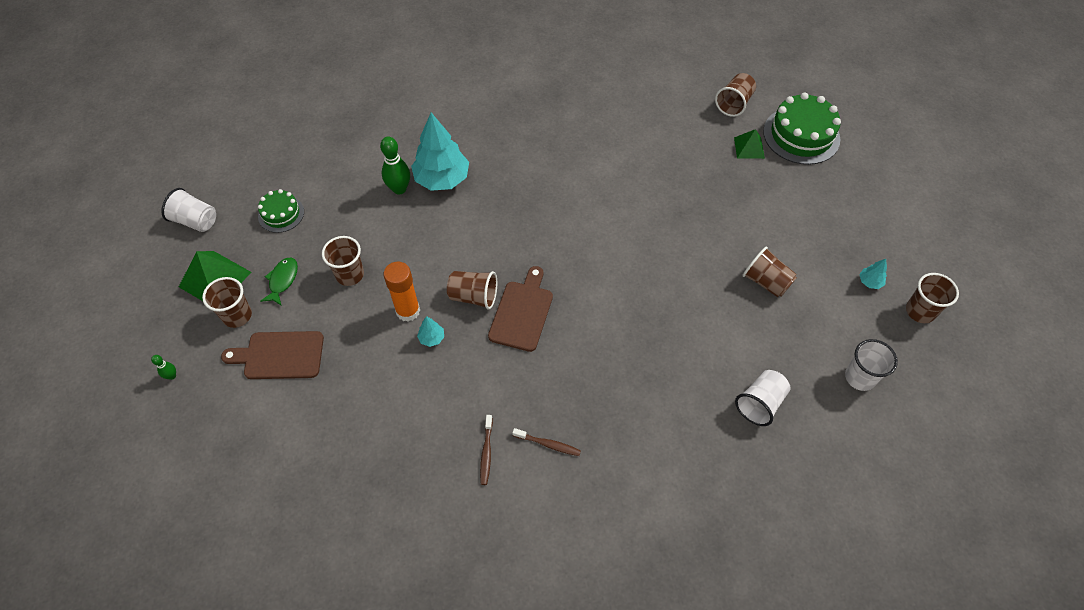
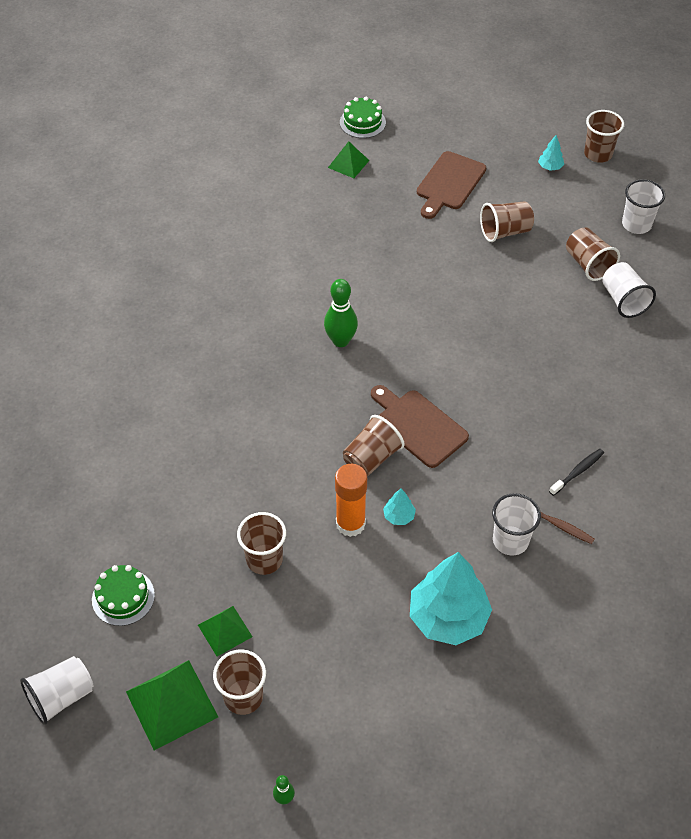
camera: 60 degrees left, 5 degrees down
brown cutting board [221,331,324,379] -> brown cutting board moved to [417,151,486,219]
green fish [260,258,298,306] -> green pyramid [198,606,253,656]
green bowling pin [380,136,410,194] -> green bowling pin moved to [324,279,358,347]
turquoise tree [411,113,469,191] -> turquoise tree moved to [410,552,492,645]
brown toothbrush [512,428,581,456] -> black toothbrush [549,449,604,496]
brown cup [715,73,756,117] -> brown cup moved to [566,227,620,281]
green cake [763,92,841,165] -> green cake [340,97,386,138], size x0.56
none -> white cup [492,493,541,556]

